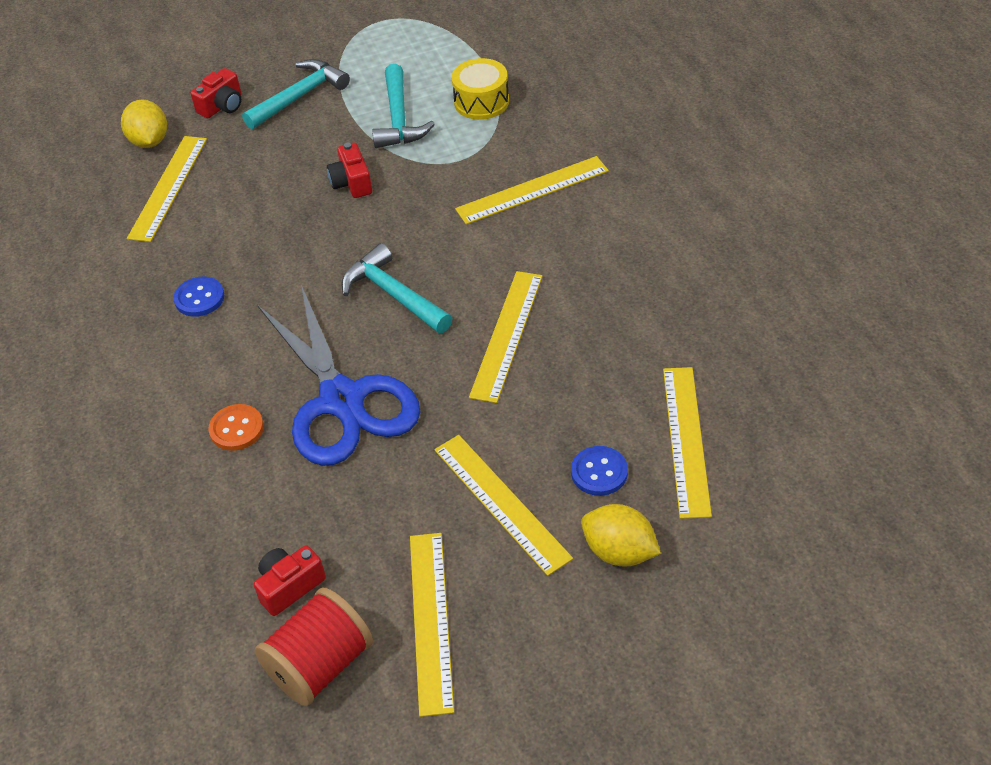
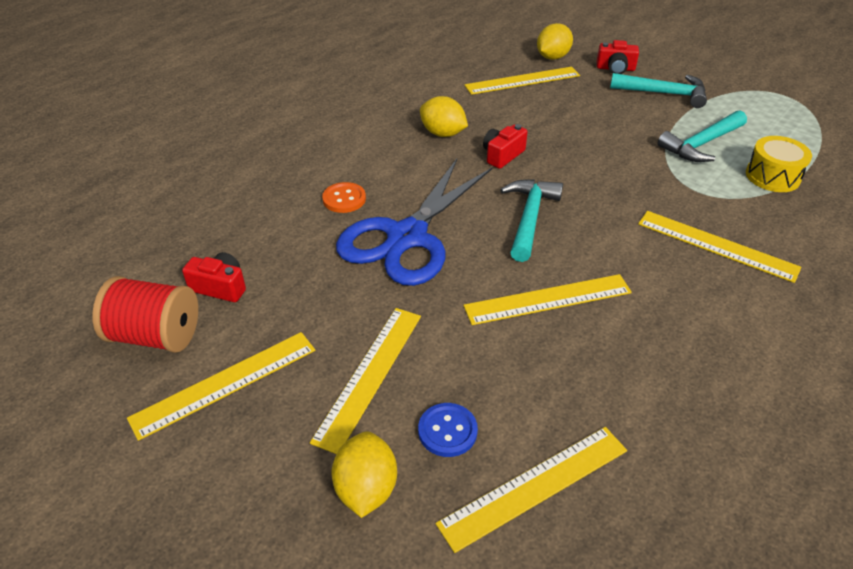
camera: 55 degrees right, 5 degrees down
blue button [174,277,224,317] -> yellow lemon [420,96,468,137]
red camera [327,143,372,198] -> red camera moved to [483,124,528,169]

